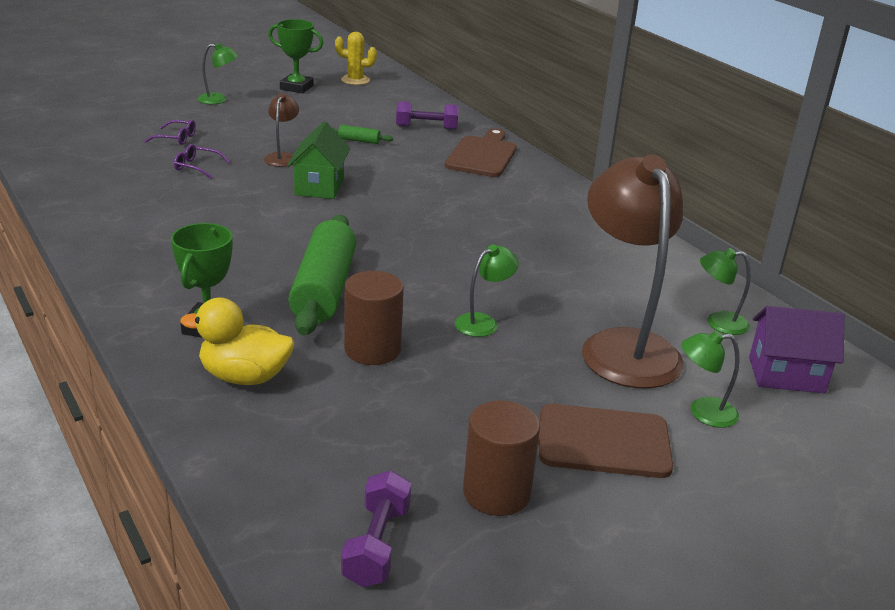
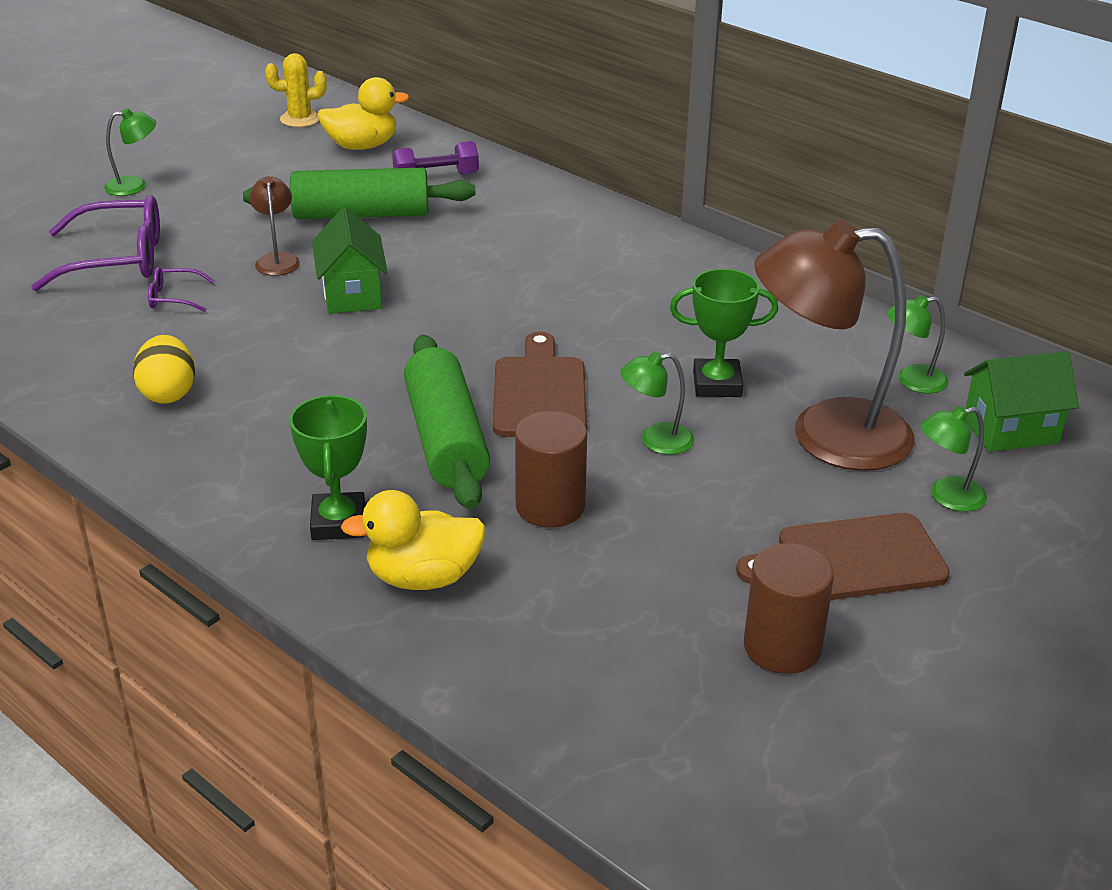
camera: 15 degrees left, 5 degrees up
purple glasses [144,120,196,145] -> purple glasses [31,195,160,291], size x2.12
green trophy [268,19,323,93] -> green trophy moved to [670,269,778,397]
green rolling pin [333,125,393,144] -> green rolling pin [243,168,475,219], size x2.44
purple dumbbell [341,470,411,587] -> none
brown cutting board [445,128,517,177] -> brown cutting board moved to [493,332,587,437]
green lamp [455,244,519,337] -> green lamp turned 135 degrees counterclockwise [620,351,694,455]
brown lamp [582,155,684,388] -> brown lamp turned 60 degrees counterclockwise [754,220,915,471]
purple house [749,306,845,393] -> green house [964,351,1079,452]
none -> yellow egg [133,335,195,403]
none -> yellow duck [317,77,409,150]

